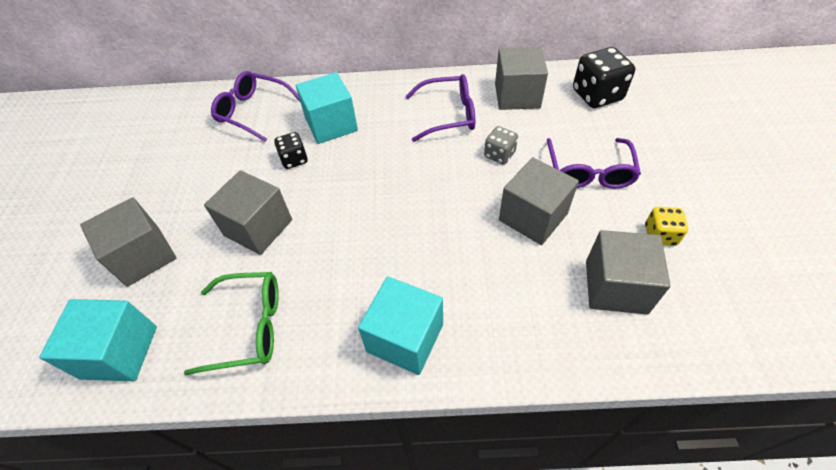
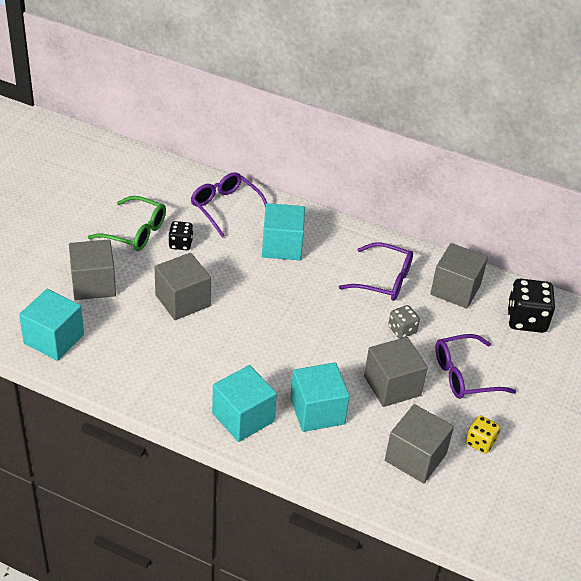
camera: 20 degrees right, 10 degrees down
green glasses [184,272,279,376] -> green glasses moved to [88,196,166,251]
black dice [274,132,308,169] -> black dice moved to [169,221,193,250]
purple glasses [547,138,641,189] -> purple glasses turned 45 degrees clockwise [435,334,516,399]
none -> turquoise cube [290,362,350,432]

